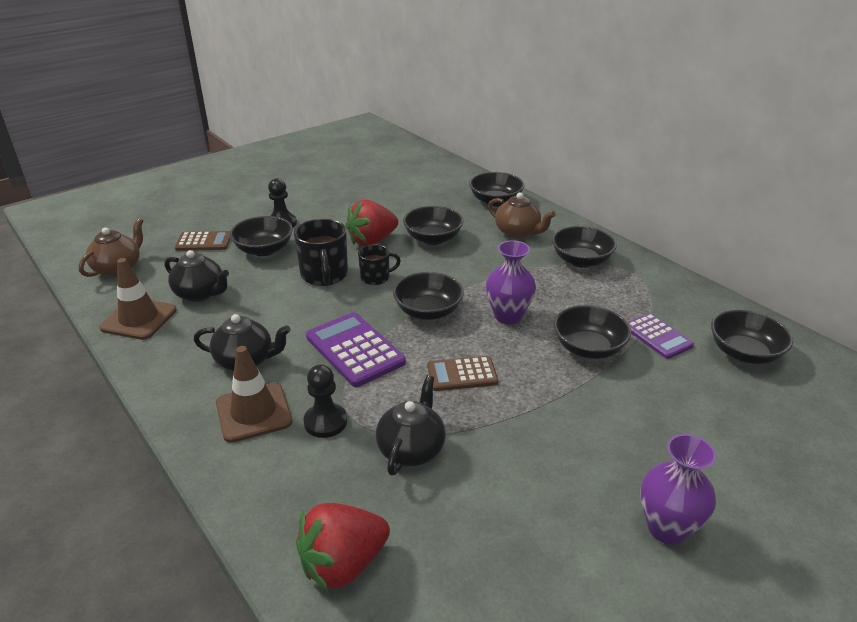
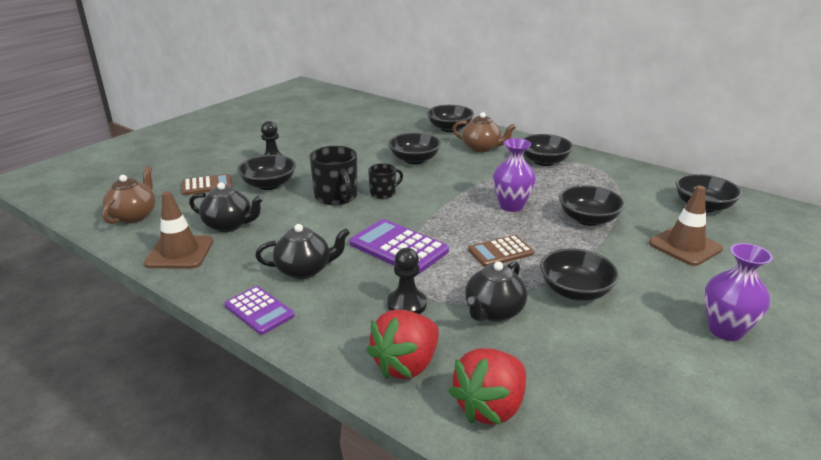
camera: 15 degrees left, 5 degrees down
brown traffic cone [216,346,293,443] -> brown traffic cone moved to [649,186,723,266]
red strawberry [345,200,398,246] -> red strawberry moved to [366,310,439,379]
black teapot [376,375,445,476] -> black teapot turned 150 degrees counterclockwise [465,261,527,322]
black bowl [393,272,464,320] -> black bowl moved to [540,248,619,301]
purple calculator [628,313,694,359] -> purple calculator moved to [224,286,295,335]

